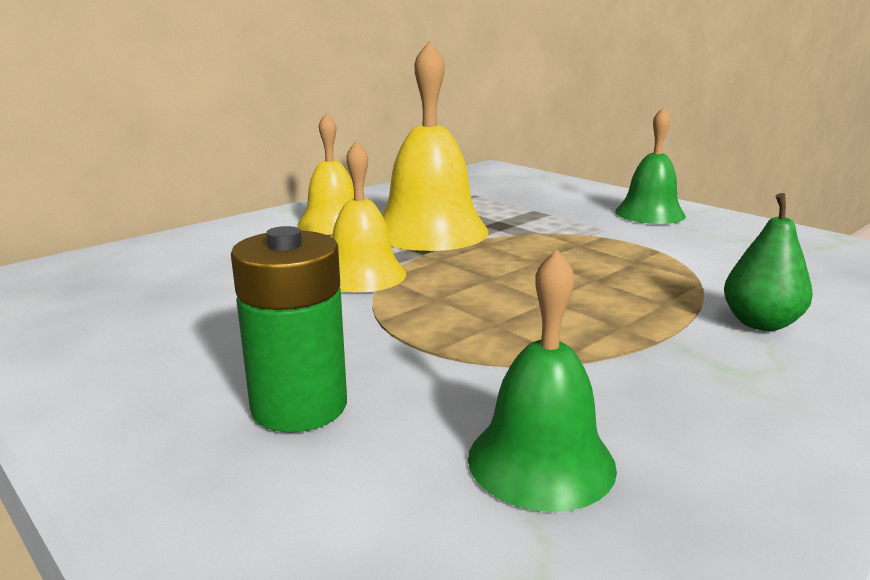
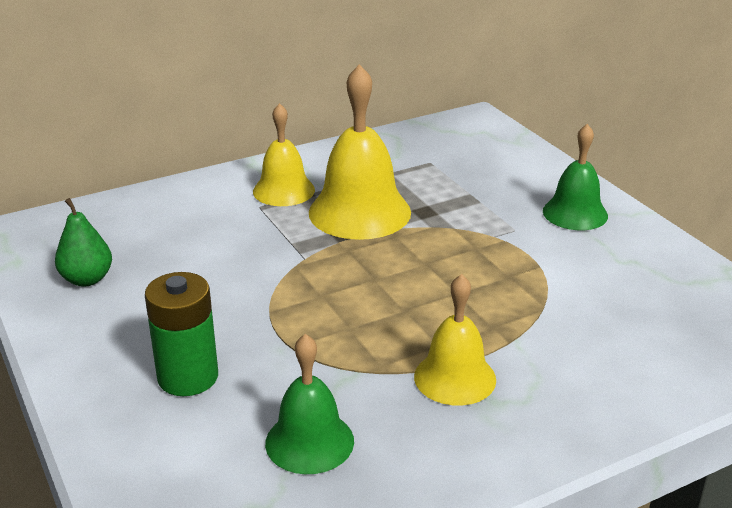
camera: 15 degrees right, 10 degrees up
yellow bell [332,140,406,292] -> yellow bell moved to [414,274,496,406]
green pear [724,193,813,331] -> green pear moved to [55,198,112,287]

